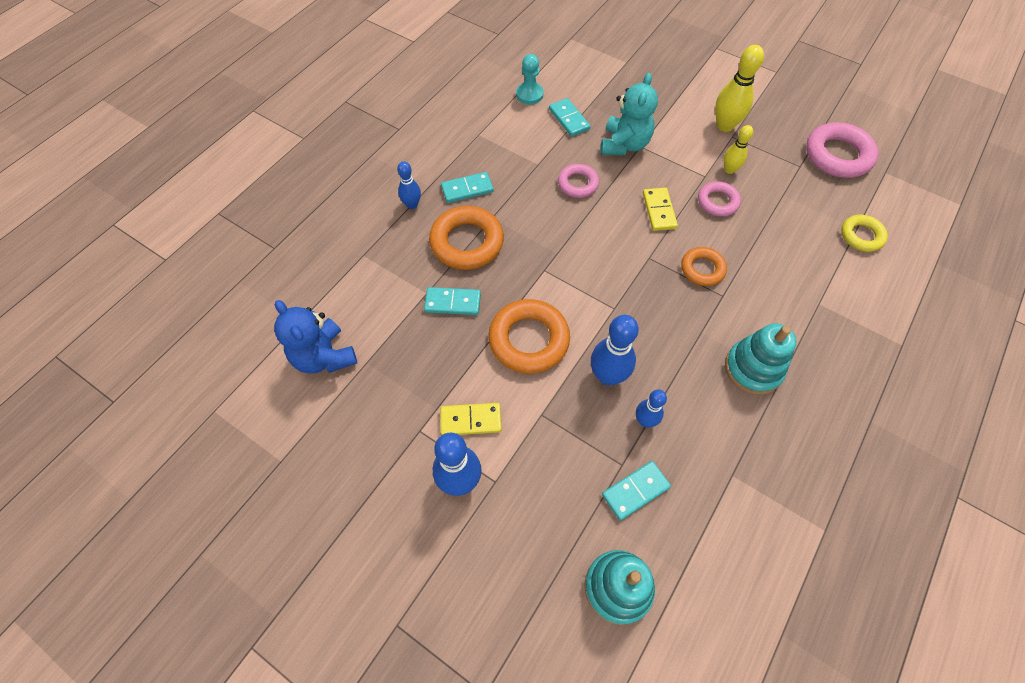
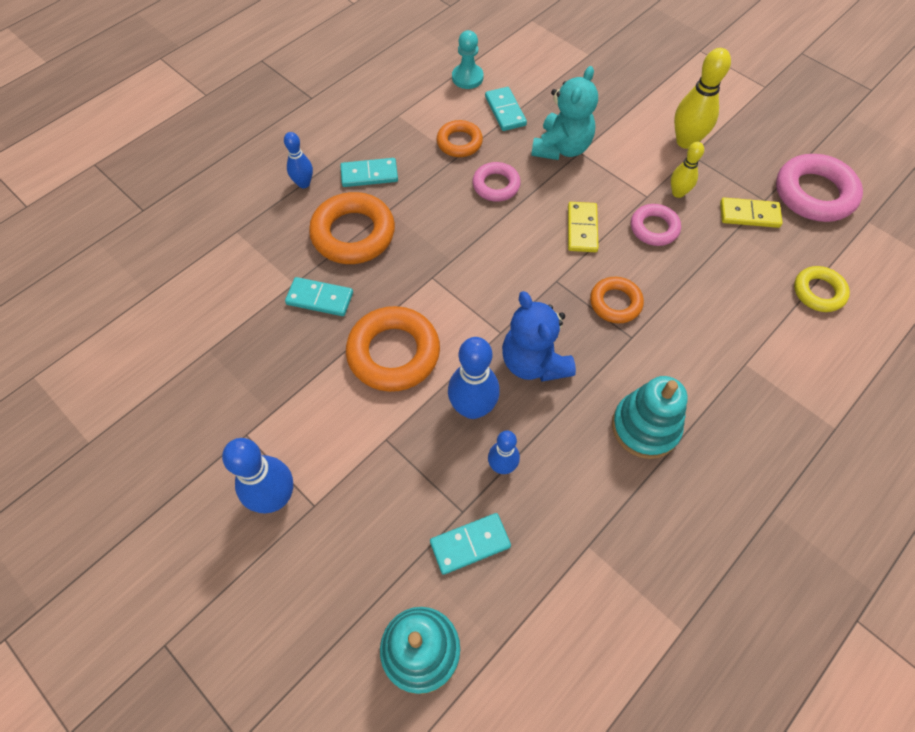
camera: 10 degrees right, 0 degrees up
blue teddy bear [274,300,357,374] -> blue teddy bear moved to [502,291,576,382]
yellow domino [441,403,502,435] -> yellow domino moved to [720,197,783,228]
none -> orange ring [437,120,483,157]

